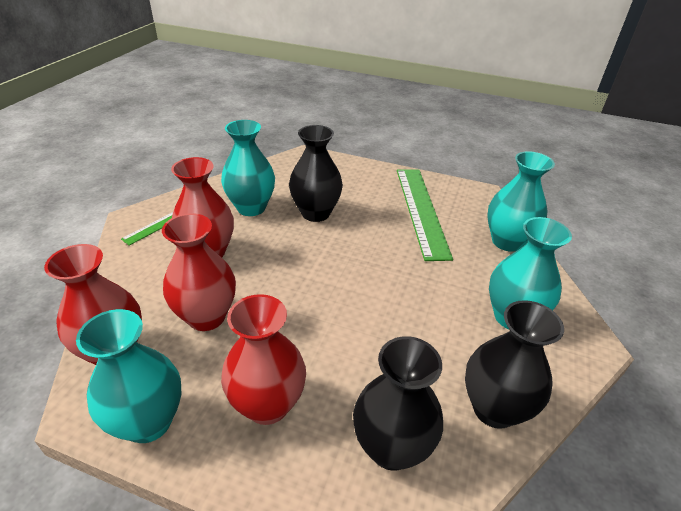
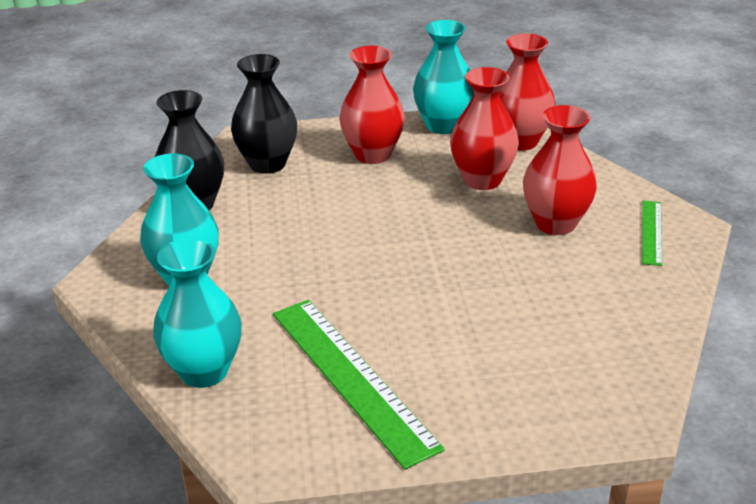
camera: 155 degrees right, 5 degrees down
turquoise vase [221,120,275,216] -> none
black vase [289,125,343,222] -> none

